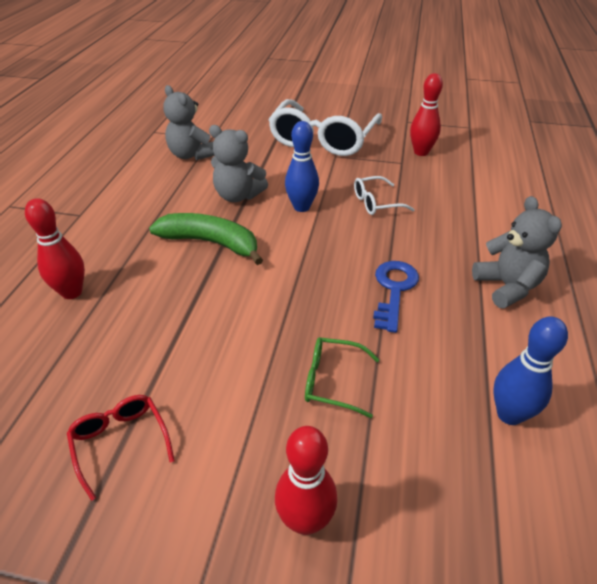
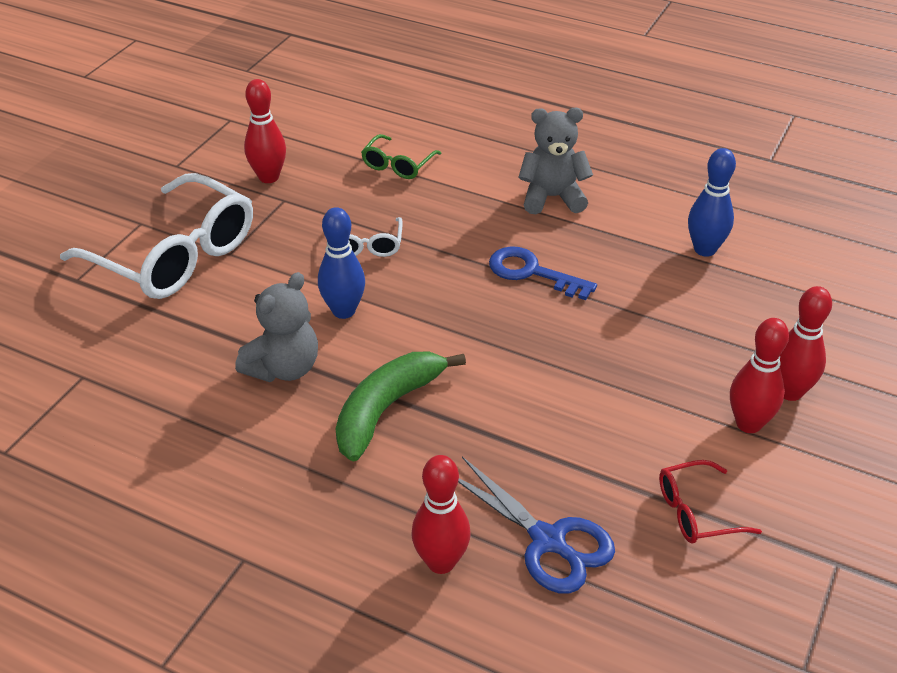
camera: 75 degrees left, 0 degrees up
grey teddy bear [163,85,215,160] -> none
green glasses [305,337,380,418] -> green glasses moved to [361,134,442,179]
none -> blue scissors [458,457,615,594]
none -> red bowling pin [730,318,789,433]

